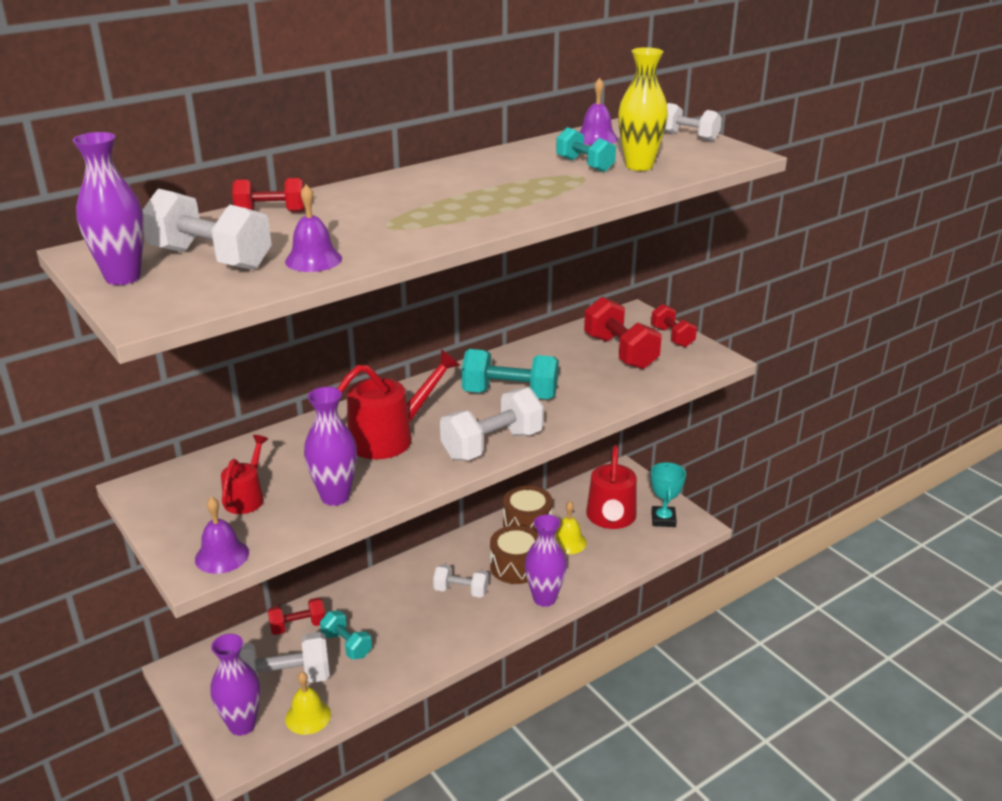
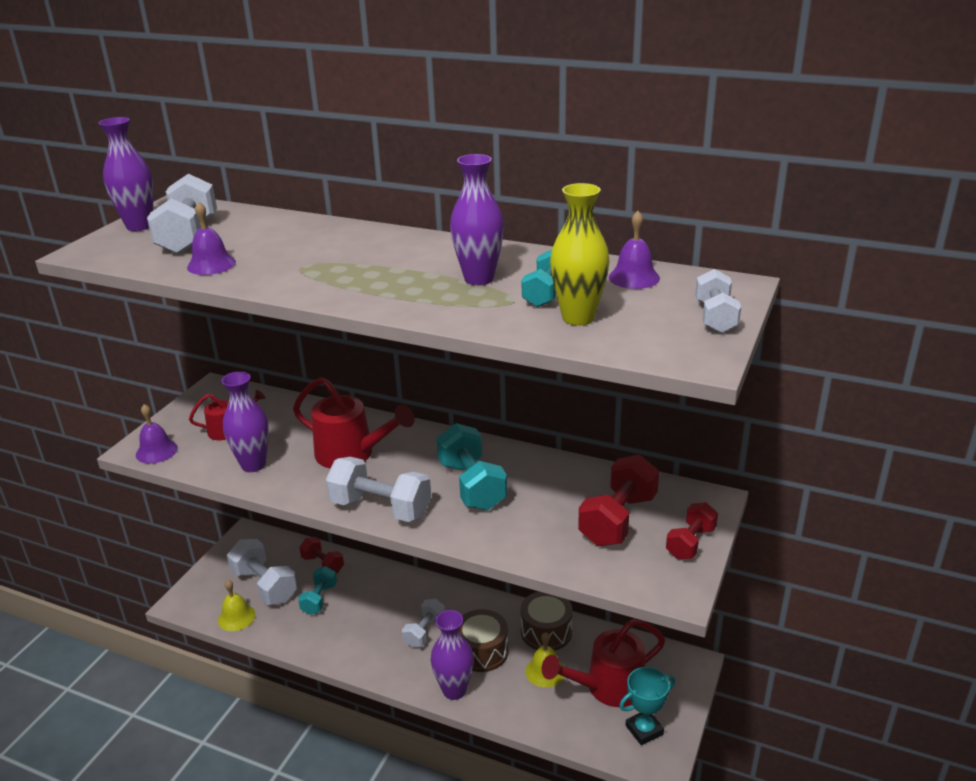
camera: 60 degrees right, 0 degrees up
purple vase [210,634,261,736] -> purple vase moved to [450,154,504,286]
red dumbbell [232,178,305,213] -> none
white dumbbell [433,564,489,598] -> white dumbbell turned 45 degrees clockwise [402,599,445,648]

